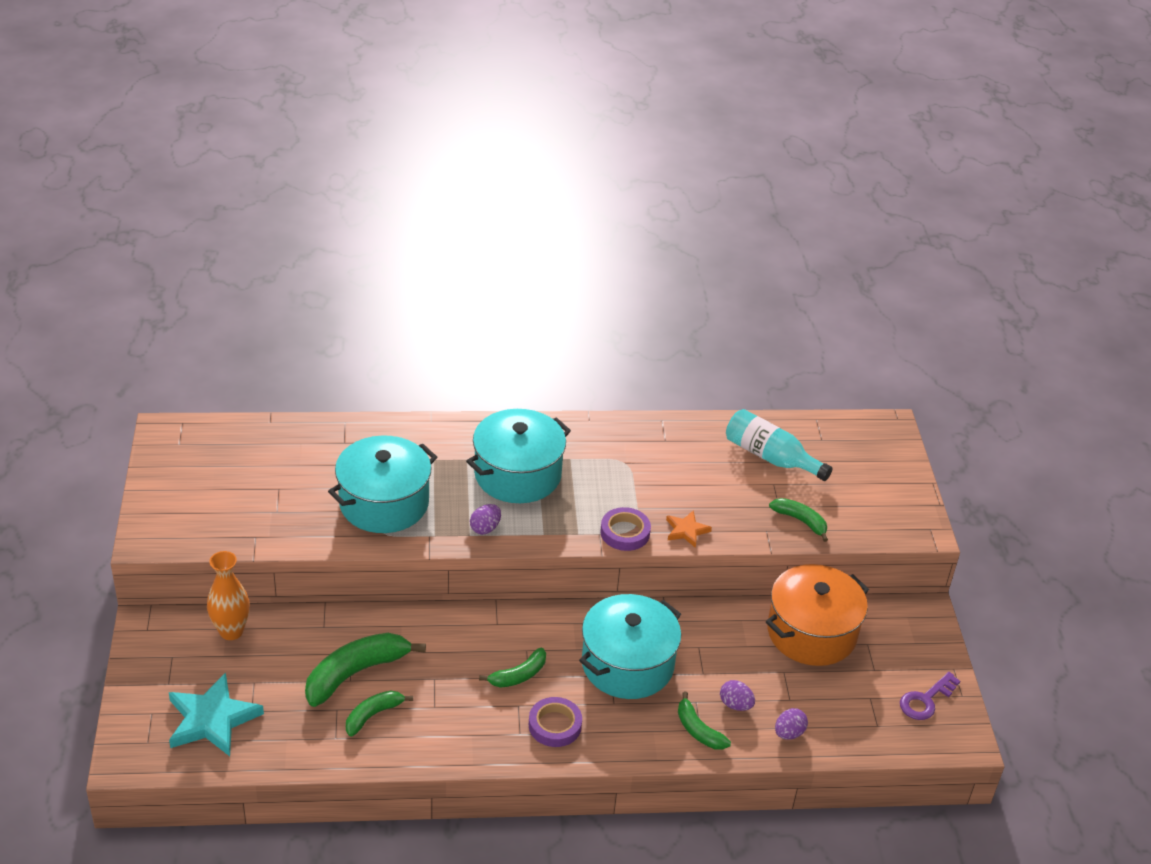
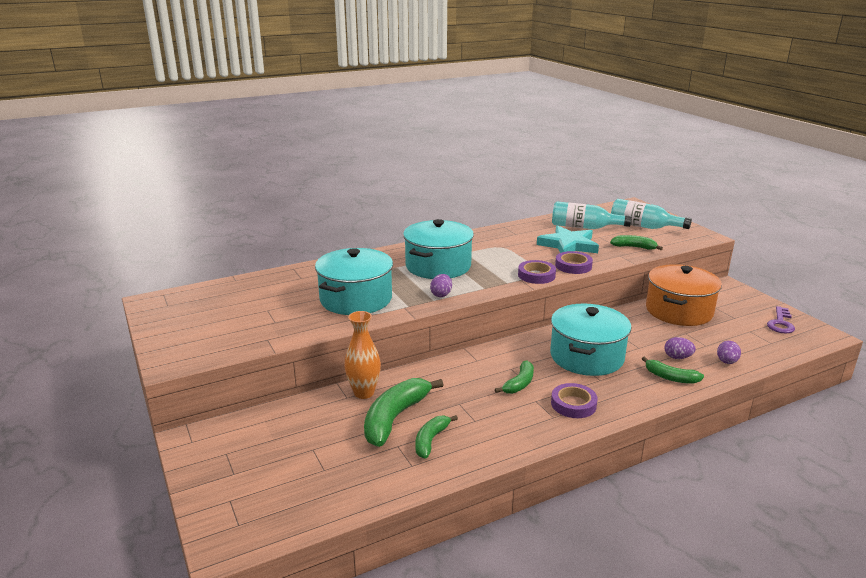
camera: 20 degrees left, 15 degrees down
turquoise star [169,672,264,756] -> turquoise star moved to [537,225,599,253]
orange vase [207,551,250,640] -> orange vase moved to [344,311,381,399]
orange star [666,510,712,548] -> purple tape [555,251,593,274]
none -> turquoise bottle [611,199,692,229]

